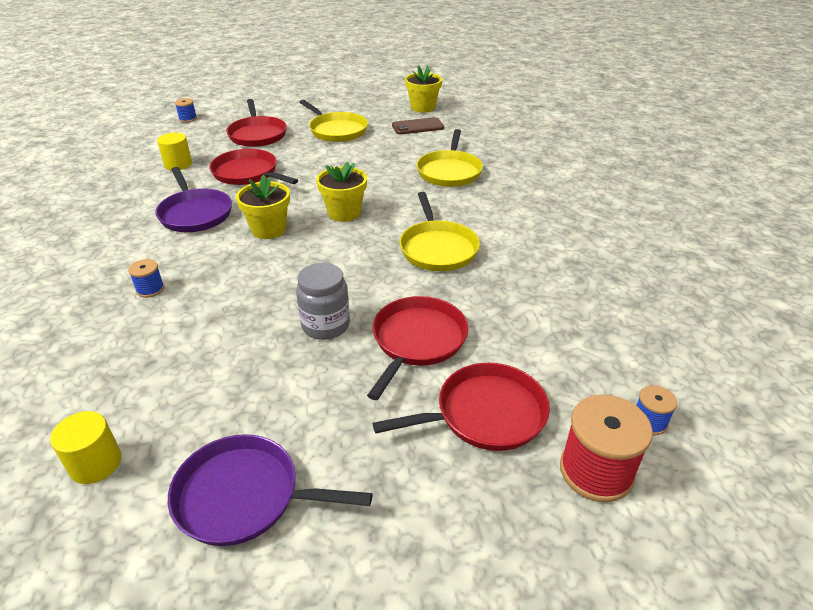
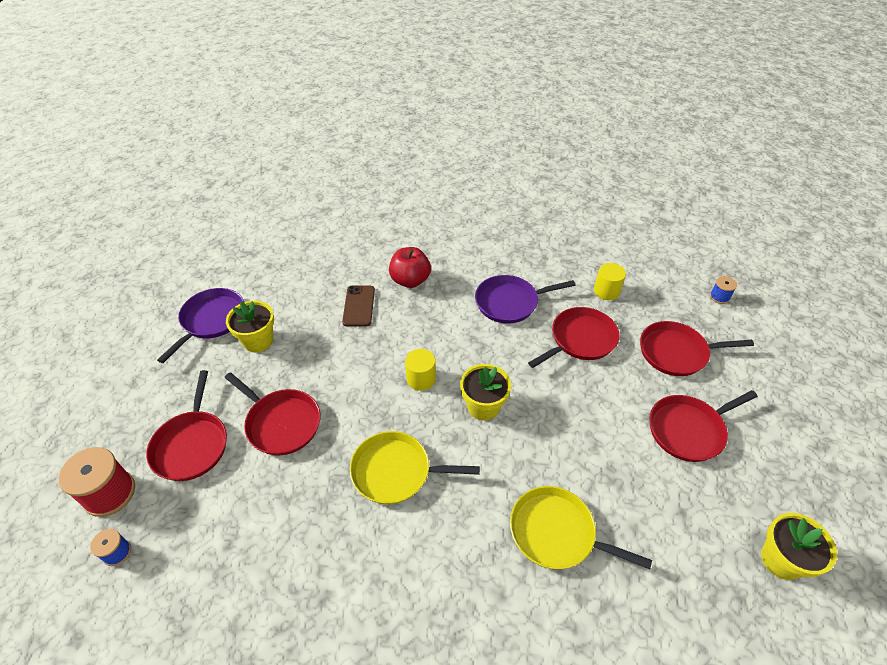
camera: 105 degrees right, 10 degrees up
yellow cylinder [50,411,121,484] -> yellow cylinder moved to [405,349,436,391]
blue spool [128,259,164,298] -> red apple [389,247,431,288]
yellow flower pot [236,175,290,239] -> yellow flower pot moved to [226,301,274,352]
grey jar [296,263,350,340] -> none
yellow pan [299,100,368,142] -> red pan [649,390,758,462]
brown phone [392,117,444,134] -> brown phone moved to [342,286,375,326]

